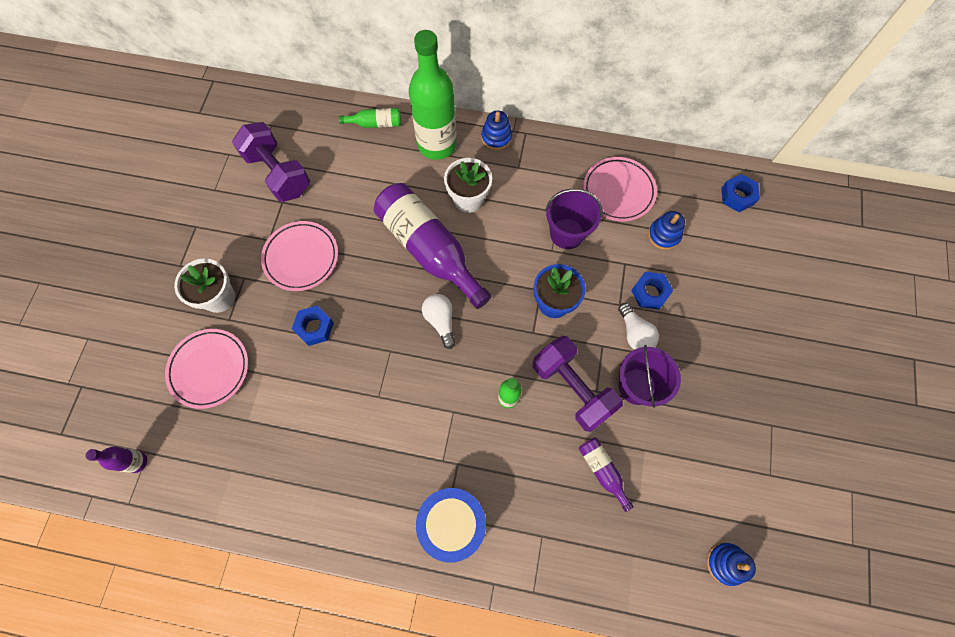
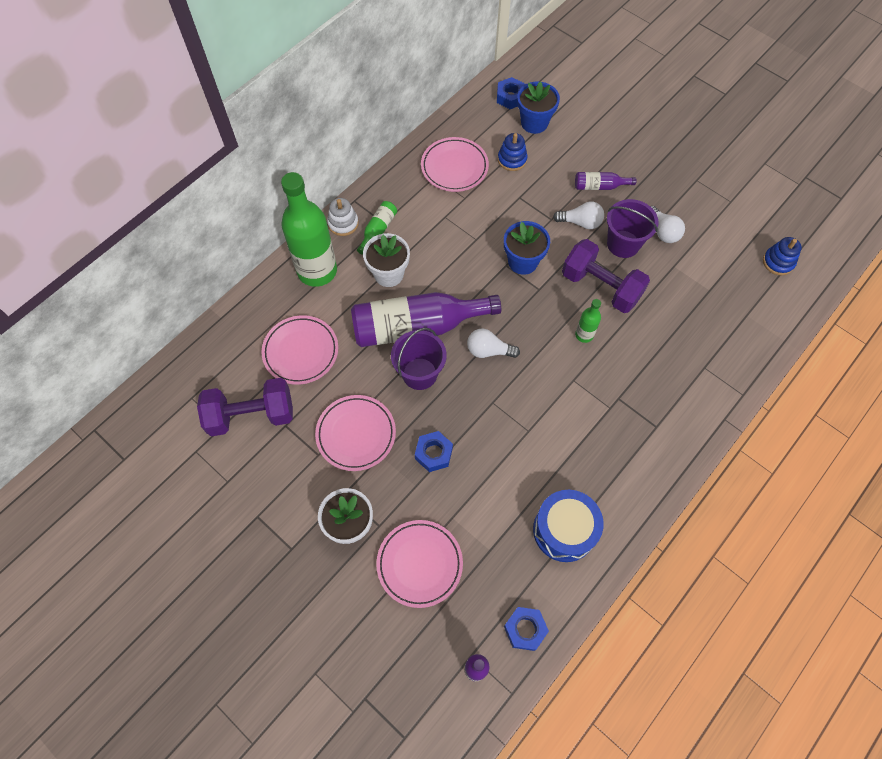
camera: 60 degrees left, 5 degrees down
green bottle [339,108,401,128] -> green bottle moved to [357,201,397,255]
blue drum [416,488,486,563] -> blue drum moved to [533,490,604,562]
blue stacking toy [481,111,512,150] -> white stacking toy [327,198,359,236]
purple dumbbell [533,336,623,432] -> purple dumbbell turned 45 degrees clockwise [562,239,650,313]
purple bucket [545,189,603,249] -> purple bucket moved to [391,328,447,390]
purple bottle [579,437,634,512] -> purple bottle moved to [575,172,637,190]
blue nut [631,272,673,310] -> blue nut moved to [504,607,549,651]
none -> pink plate [261,315,338,385]
none -> blue flower pot [517,81,560,134]
none -> white light bulb [650,206,685,243]

